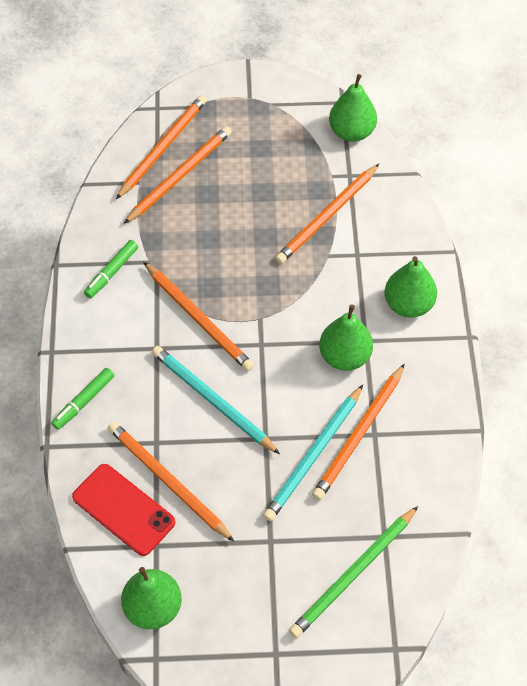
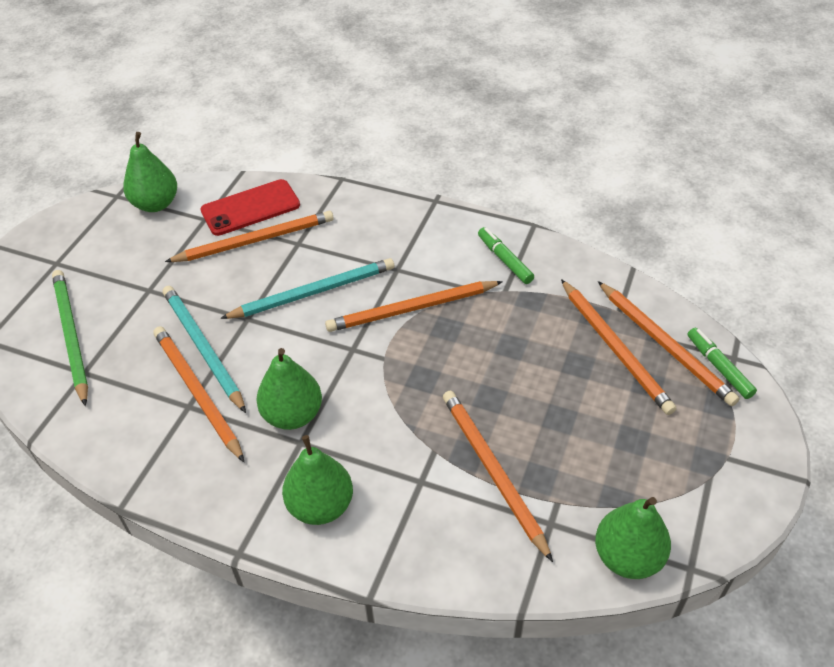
camera: 115 degrees right, 10 degrees down
green marker [51,368,114,430] -> green marker moved to [688,328,757,399]

